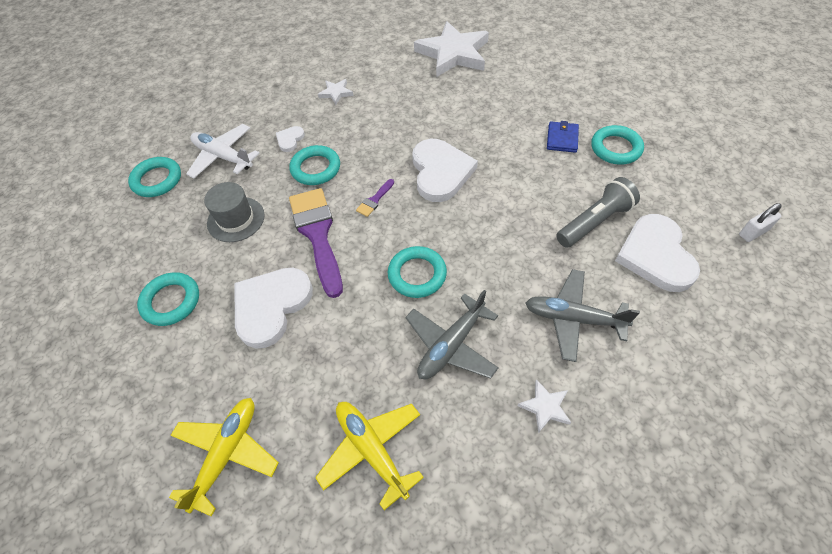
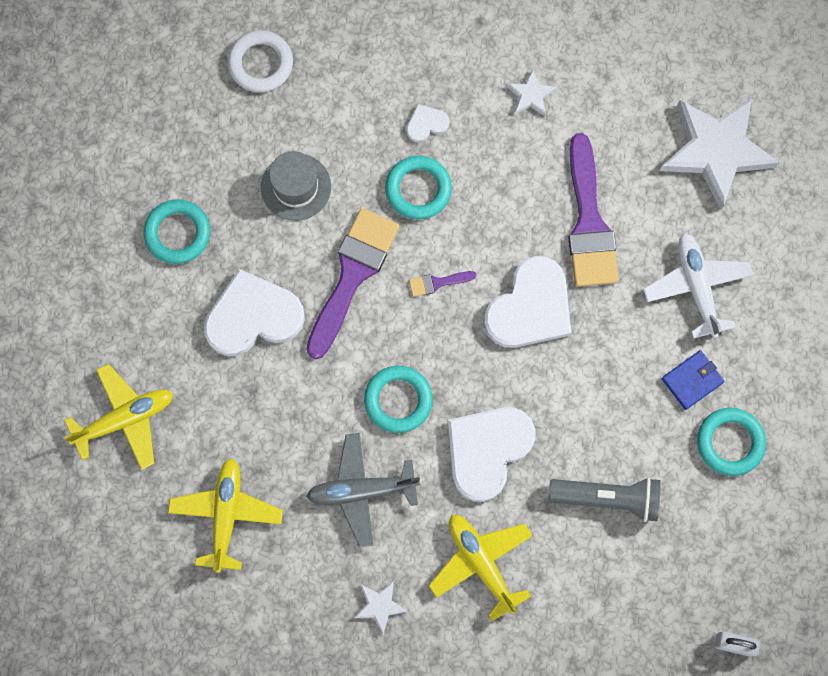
camera: 40 degrees right, 20 degrees up
turquoise ring [128,157,181,197] -> white ring [228,30,293,92]
white plane [186,124,260,178] -> white plane moved to [643,233,753,339]
grey plane [525,269,640,362] -> yellow plane [429,515,533,622]
white heart [615,214,700,292] -> white heart moved to [448,407,536,502]
none -> purple brush [568,133,619,287]

